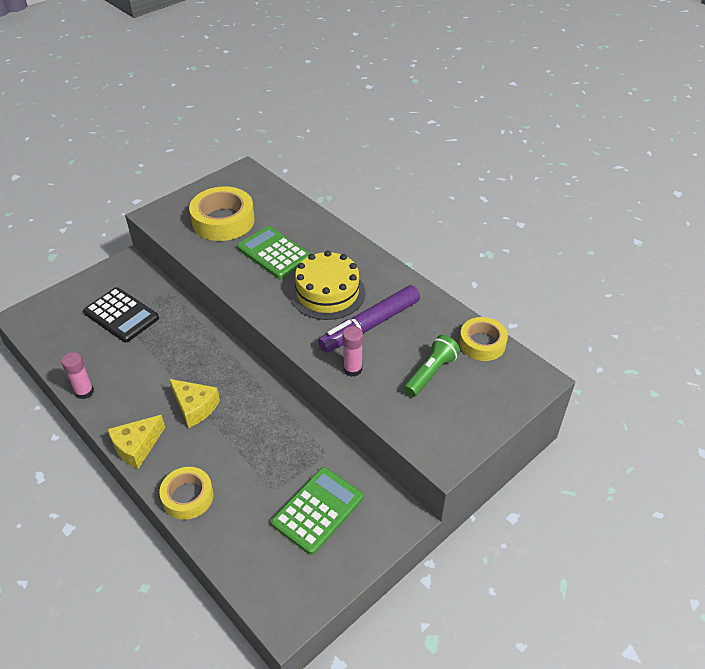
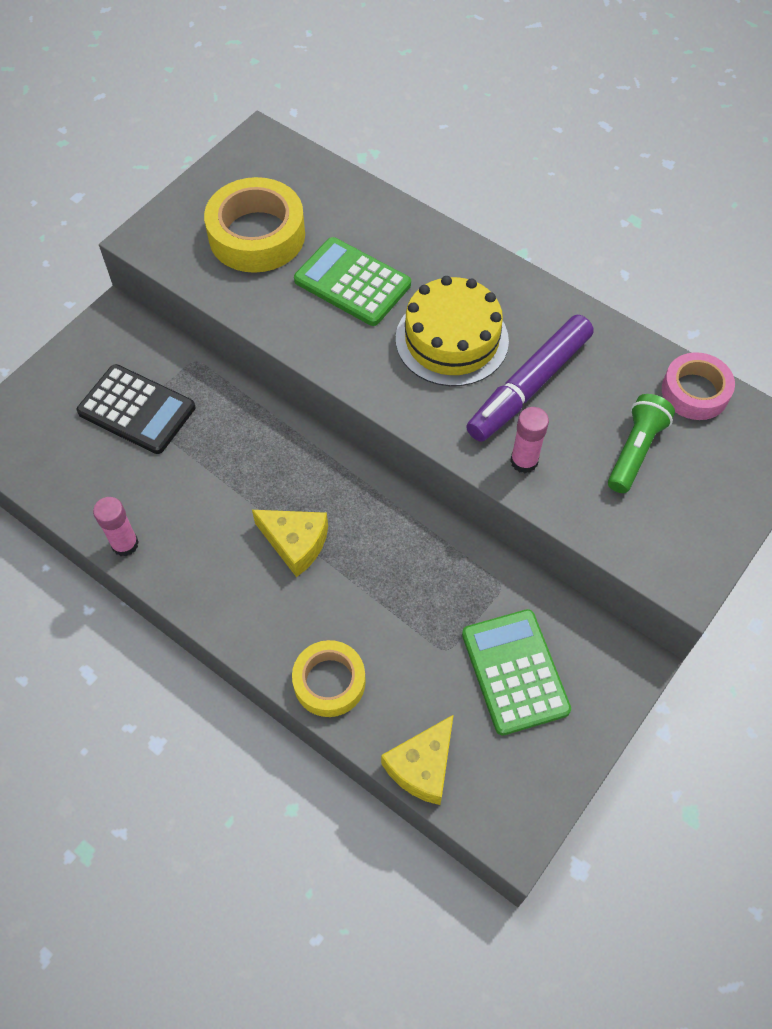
camera: 10 degrees left, 15 degrees up
yellow cheese [108,415,165,469] -> yellow cheese moved to [381,714,454,805]
green calculator [271,467,363,555] -> green calculator turned 45 degrees counterclockwise [462,609,571,736]
yellow tape [459,317,508,361] -> pink tape [662,352,735,420]

